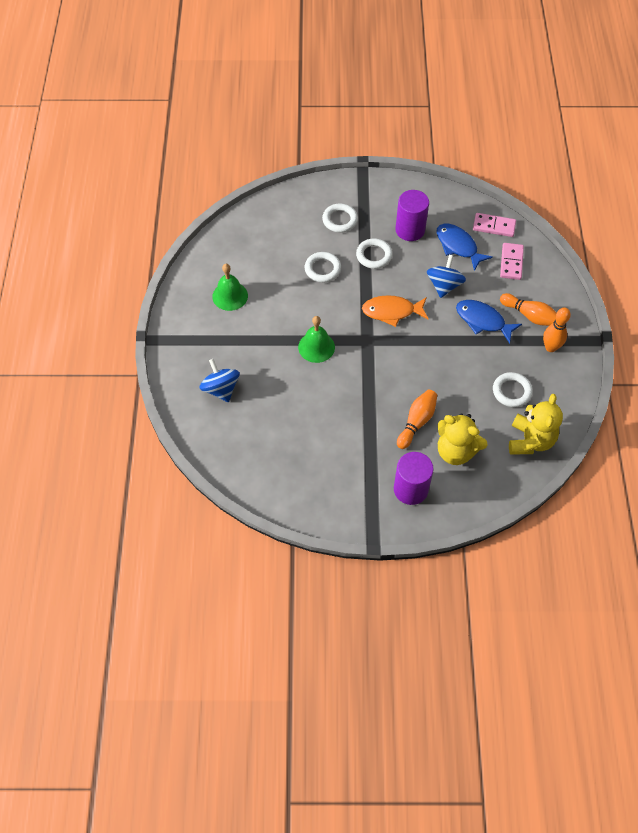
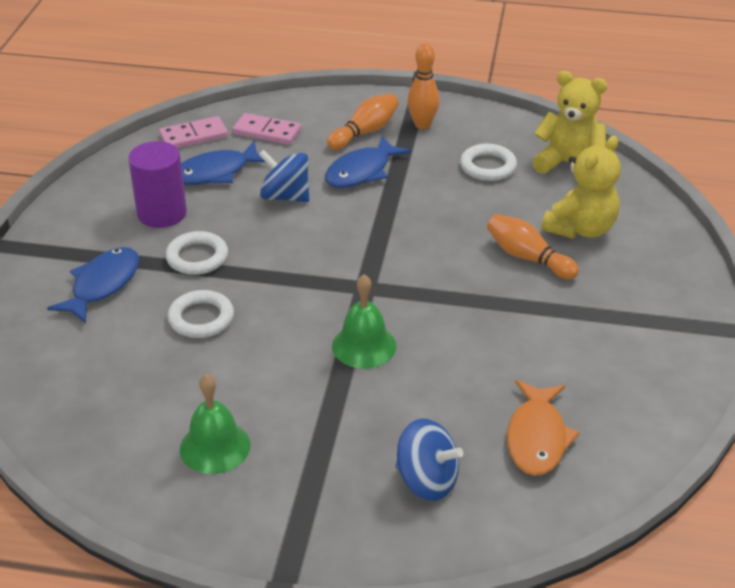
camera: 80 degrees left, 20 degrees down
blue spinning top [199,359,240,402] -> blue spinning top turned 135 degrees counterclockwise [396,418,463,501]
white ring [322,204,358,233] -> blue fish [47,247,139,324]
orange fish [362,295,429,327] -> orange fish moved to [507,380,580,476]
purple cylinder [394,452,434,505] -> none
pink domino [473,213,516,237] -> pink domino turned 45 degrees clockwise [159,116,228,148]

